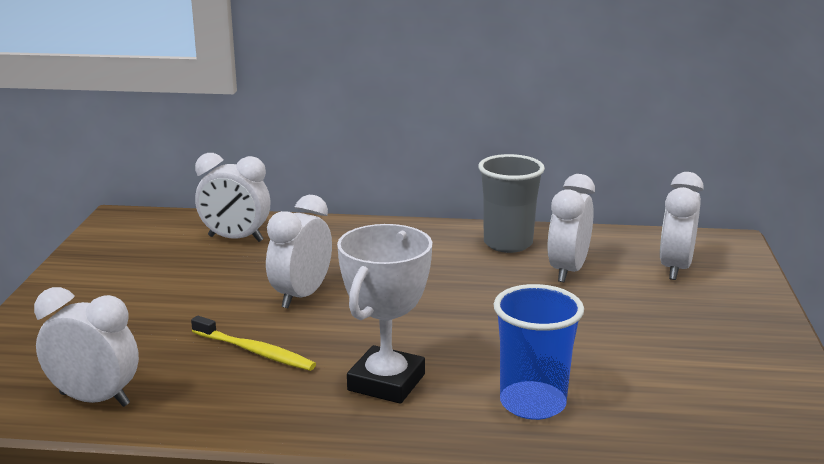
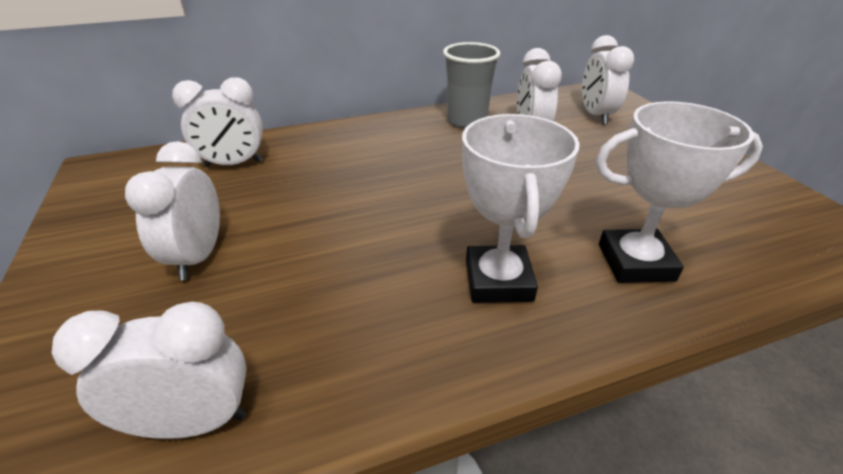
camera: 25 degrees left, 15 degrees up
yellow toothbrush [191,316,316,371] -> none
white clock [266,195,332,308] -> white clock moved to [125,141,220,280]
blue cup [494,284,584,420] -> white trophy [596,101,763,283]

